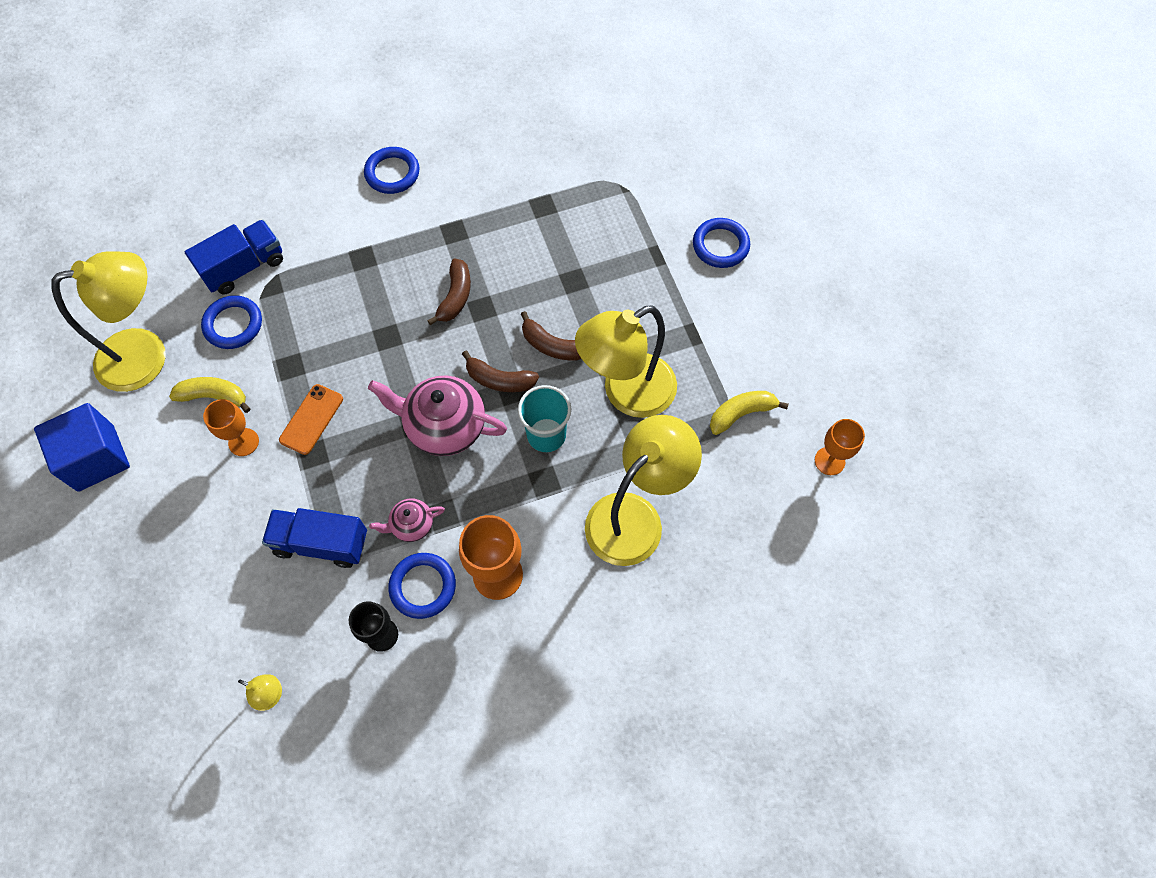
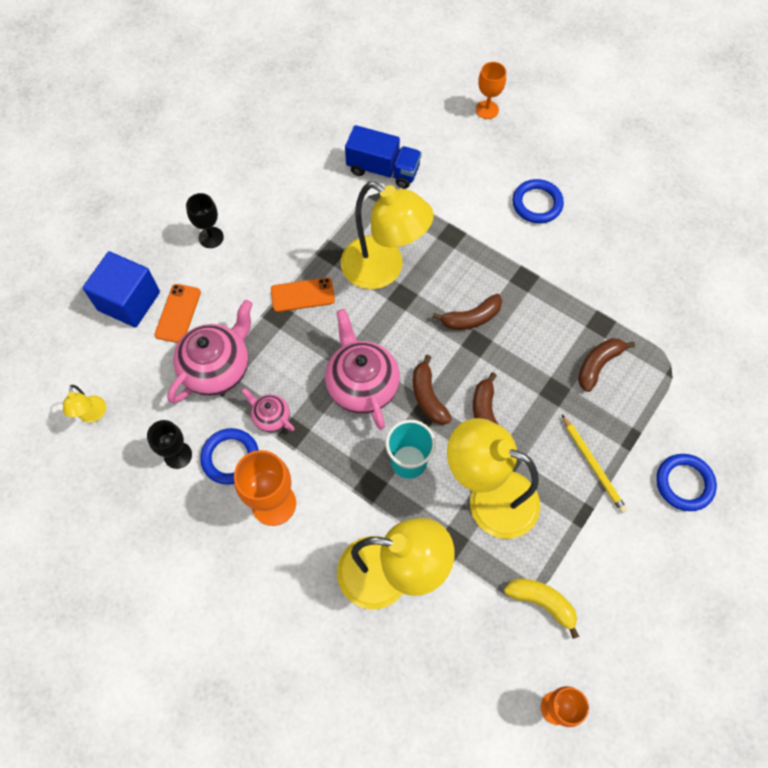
camera: 55 degrees right, 0 degrees up
blue cube [34,403,130,492] -> blue cube moved to [83,251,160,327]
yellow lamp [51,251,166,392] -> yellow lamp moved to [341,182,434,289]
yellow banana [169,377,251,413] -> none
blue ring [201,295,262,349] -> none
orange goblet [203,399,259,456] -> orange goblet moved to [476,62,506,119]
blue truck [262,508,367,568] -> pink teapot [167,299,253,403]
none -> orange phone [155,284,201,343]
none -> black goblet [186,193,224,248]
none -> yellow pencil [562,415,627,513]
none -> brown banana [578,338,635,392]

